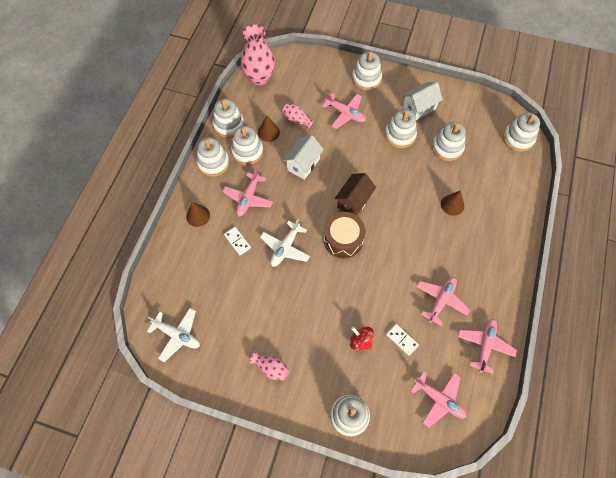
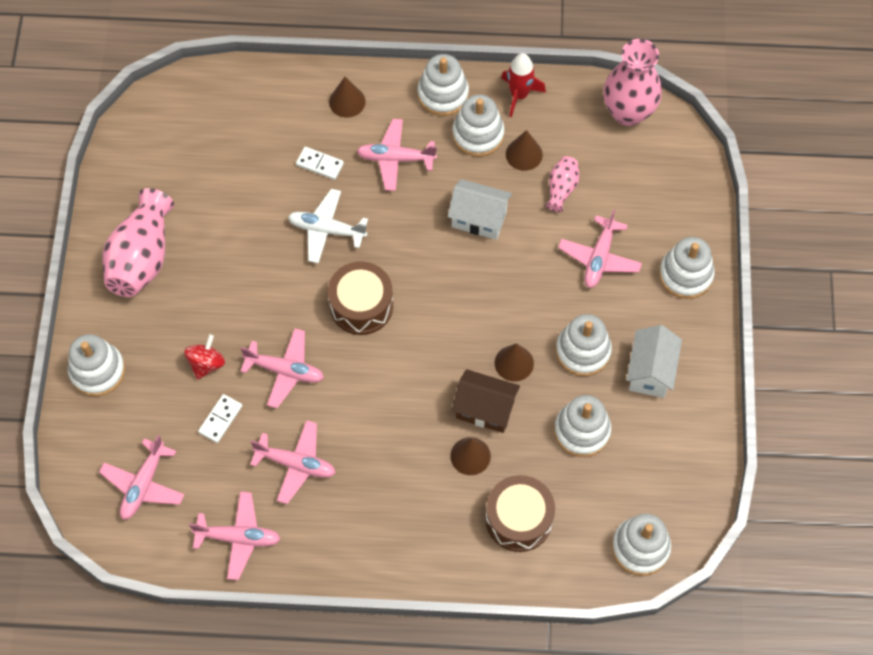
camera: 75 degrees right, 0 degrees up
white plane [147,308,200,362] -> none
white stacking toy [213,99,244,138] -> red rocket [501,53,546,117]
white domino [224,227,251,256] -> white domino turned 75 degrees clockwise [296,147,344,180]
pink vase [250,351,289,380] -> pink vase [102,188,174,297], size x1.98
brown house [334,173,376,216] -> brown house moved to [452,369,520,433]
white house [402,82,443,120] -> white house turned 60 degrees clockwise [627,325,682,398]
none -> pink plane [240,328,324,408]
none -> brown drum [486,475,555,552]
none -> brown cone [495,343,534,382]

